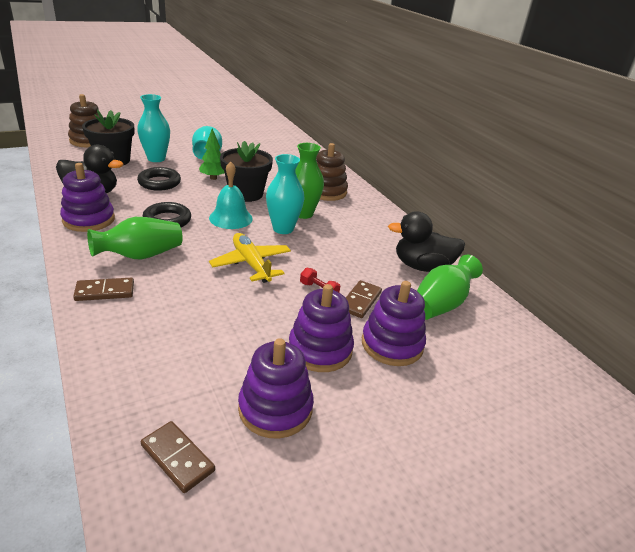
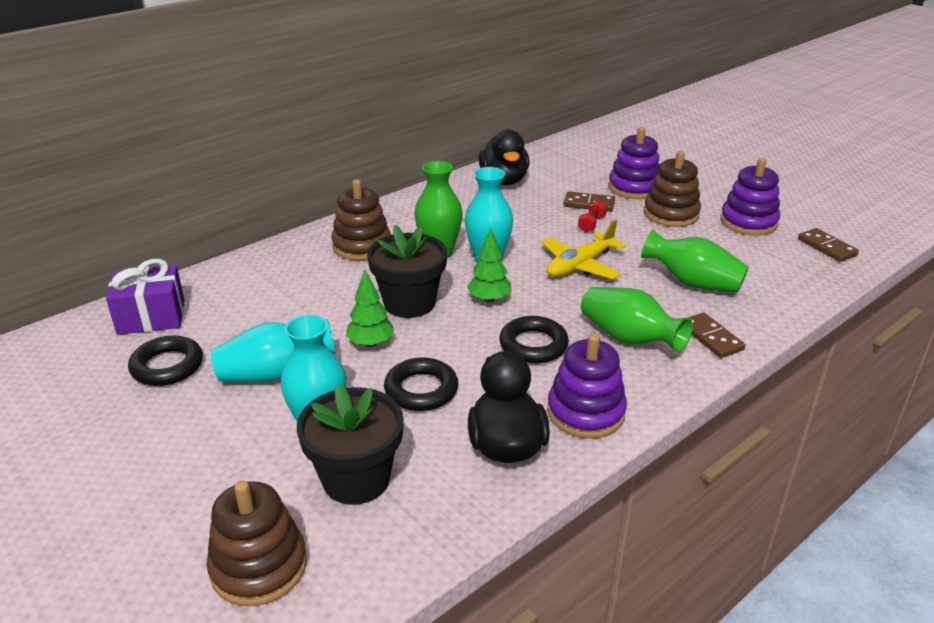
camera: 100 degrees left, 0 degrees up
brown domino [141,421,215,493] -> brown domino turned 60 degrees counterclockwise [798,228,859,262]
turquoise bell [209,161,253,229] -> green tree [467,228,511,303]
purple stacking toy [289,284,354,372] -> brown stacking toy [644,151,701,227]
green vase [417,255,483,320] -> green vase moved to [641,230,749,293]
none -> purple gift [106,259,184,335]
none -> black ring [128,336,203,386]

